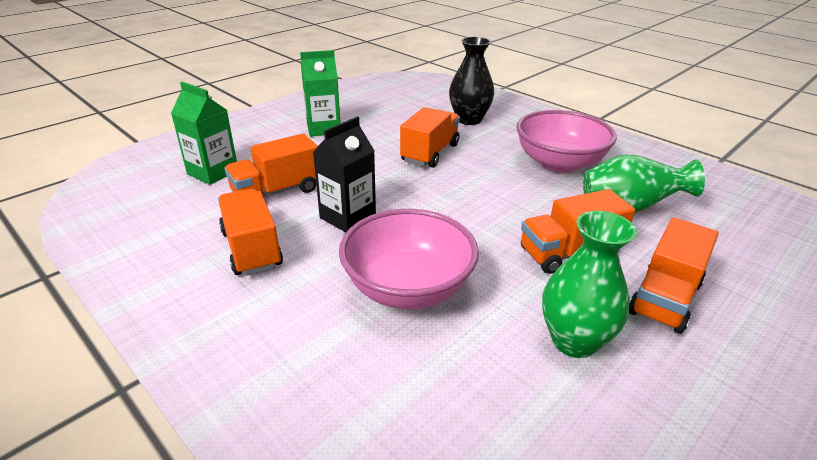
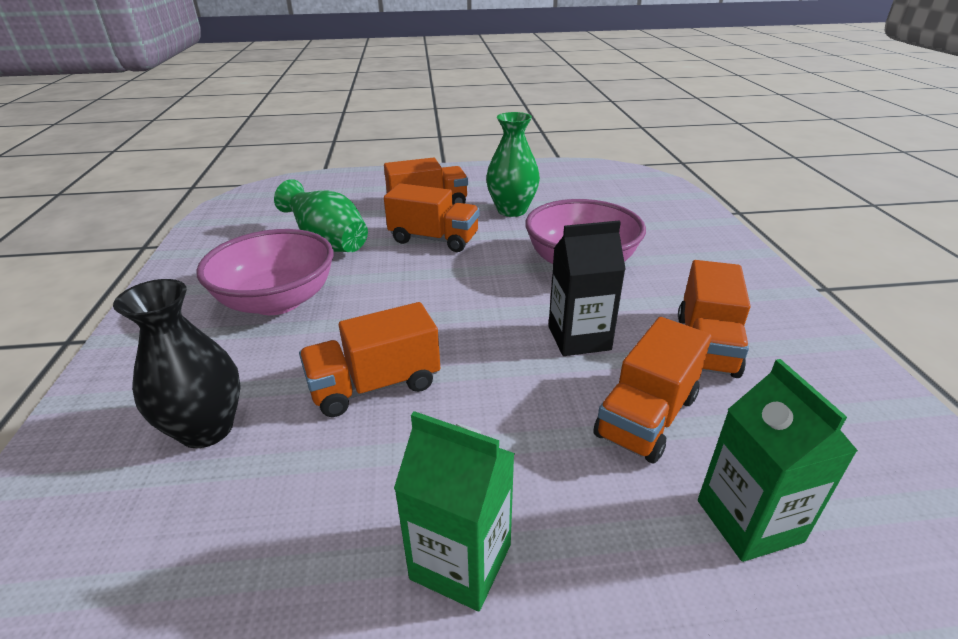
camera: 140 degrees left, 0 degrees up
orange truck [224,134,318,197] -> orange truck turned 120 degrees clockwise [593,317,712,463]

